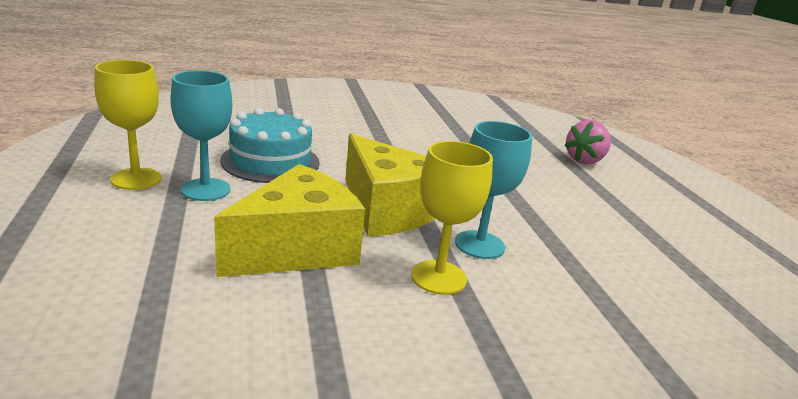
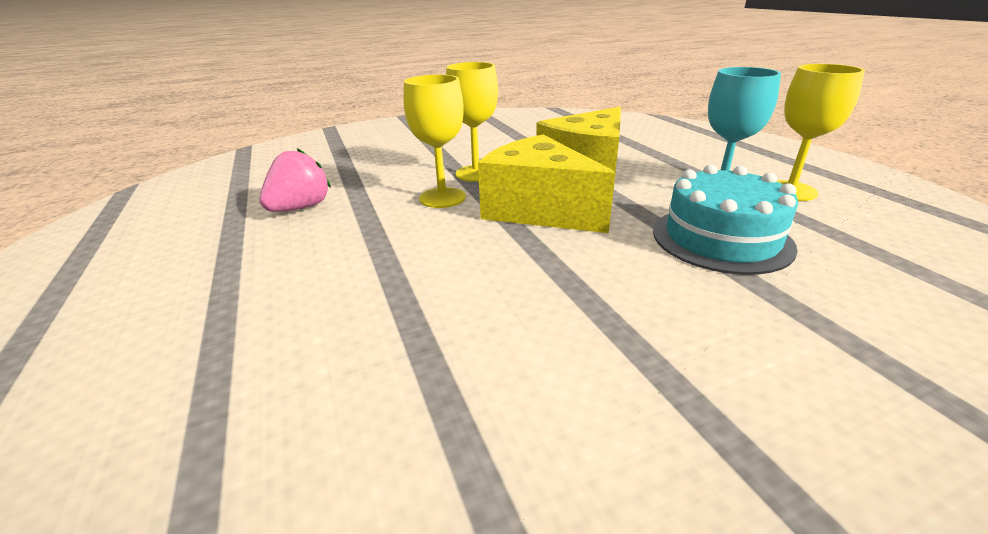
camera: 175 degrees right, 5 degrees up
turquoise goblet [455,121,532,259] -> yellow goblet [403,75,466,208]
pink strawberry [564,120,611,164] -> pink strawberry moved to [260,148,331,212]

